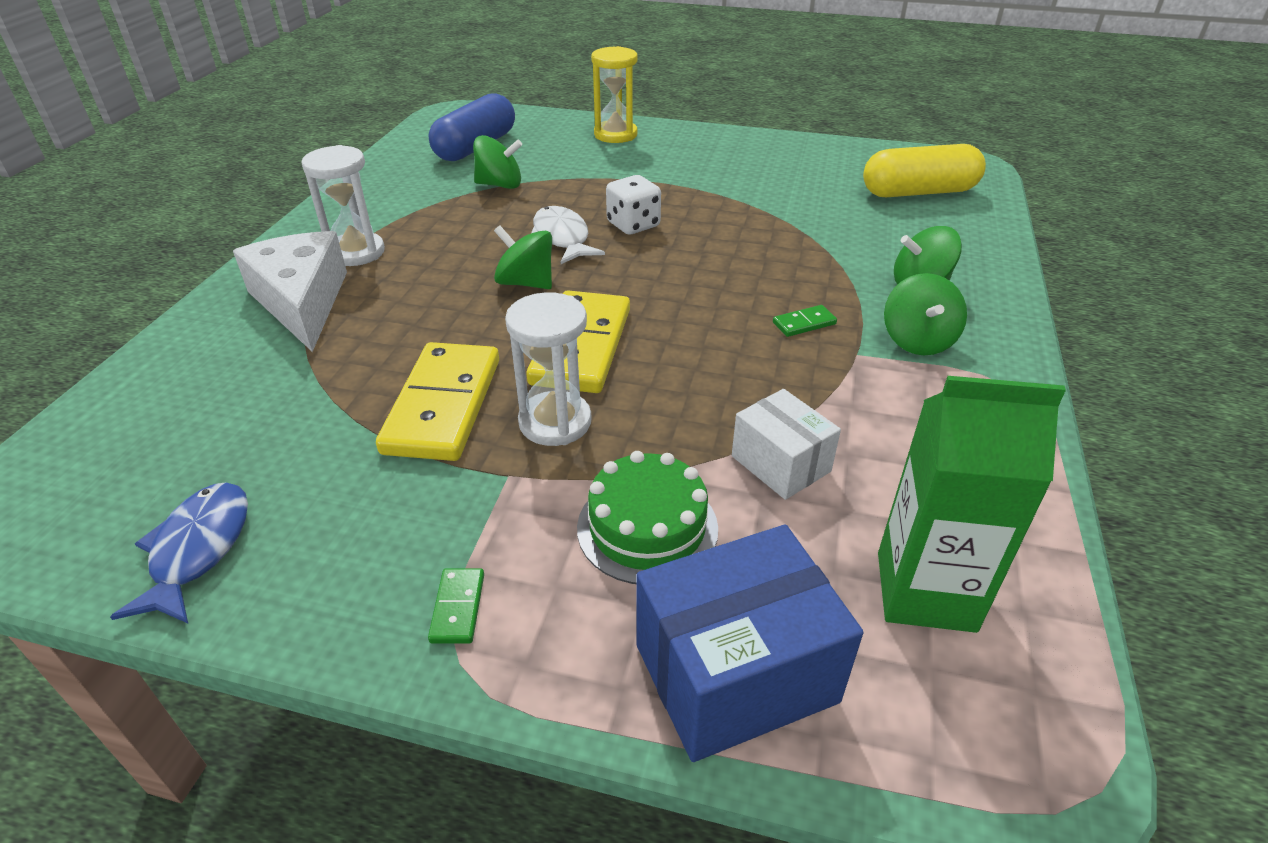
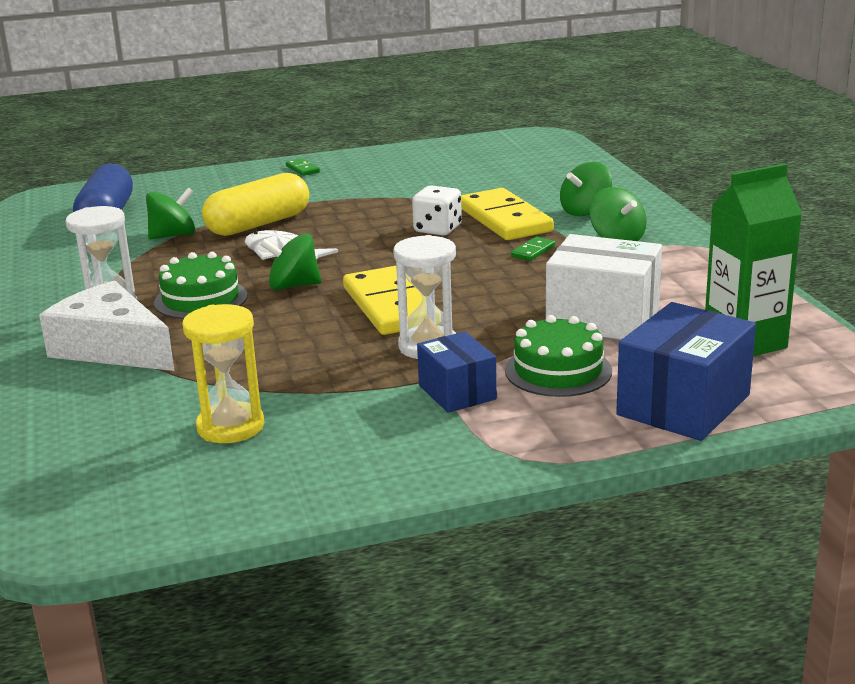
camera: 30 degrees left, 15 degrees down
blue fish [110,482,248,623] -> none
yellow domino [376,342,499,461] -> yellow domino moved to [461,188,554,240]
green domino [428,568,484,644] -> green domino moved to [286,158,320,176]
yellow hourglass [591,46,638,143] -> yellow hourglass moved to [182,304,264,443]
white dice [606,175,661,235] -> white dice moved to [412,185,462,235]
white box [732,389,841,500] -> white box [546,234,662,340], size x1.64
yellow capsule [863,144,986,197] -> yellow capsule moved to [202,173,309,236]
none -> green cake [154,252,248,319]
none -> blue box [417,331,497,413]

